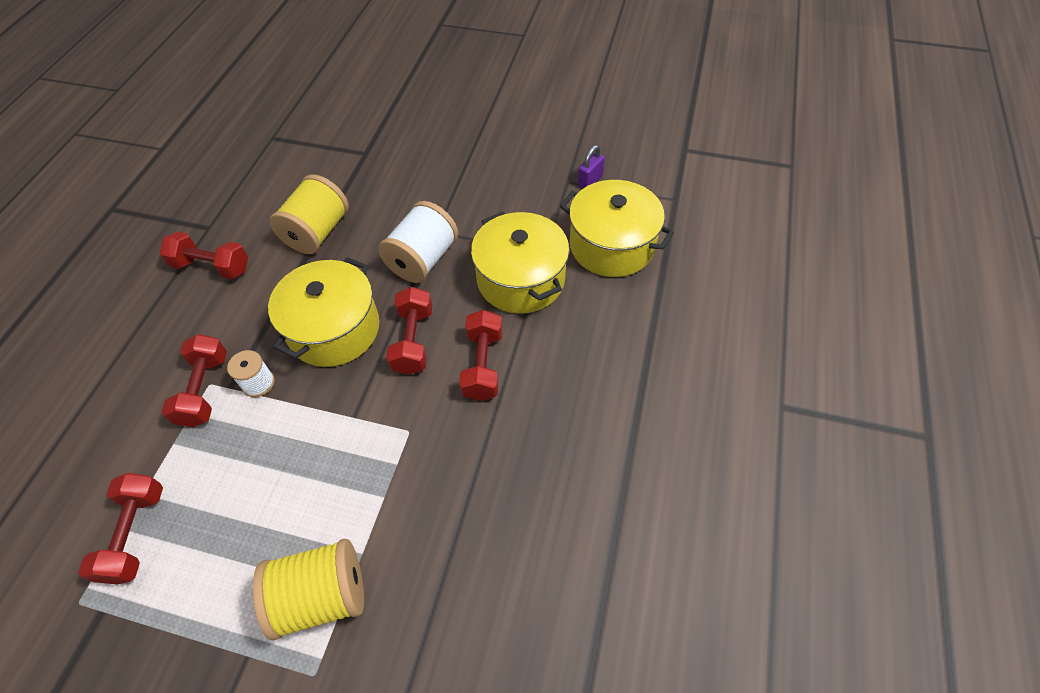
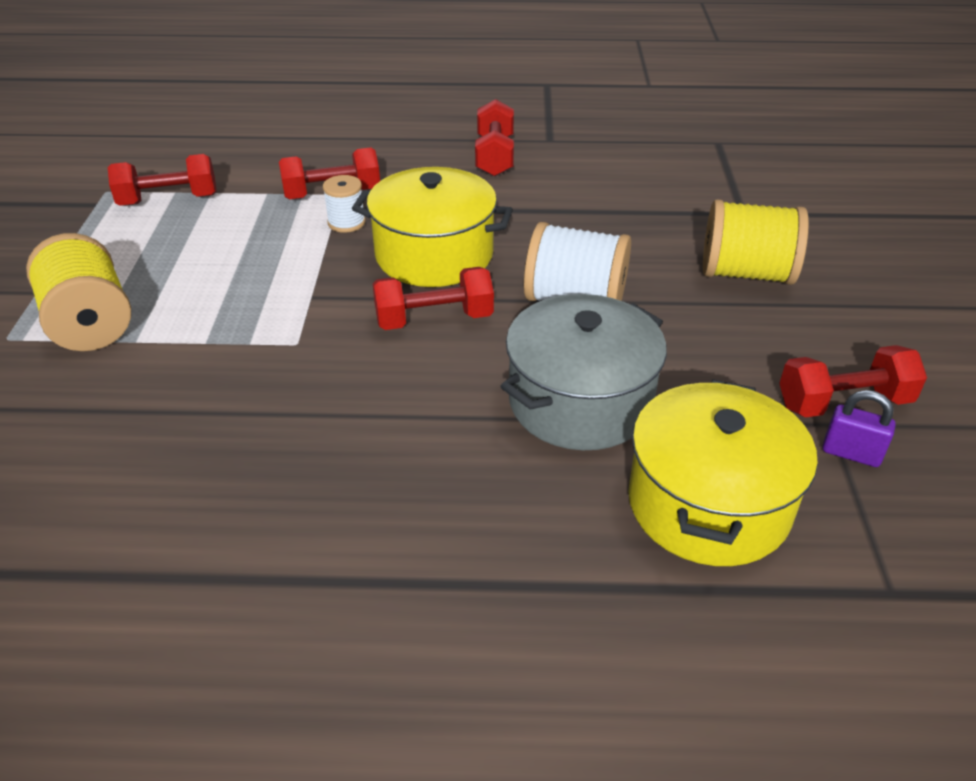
camera: 75 degrees right, 15 degrees down
yellow spool [269,174,349,254] -> yellow spool moved to [703,200,809,285]
red dumbbell [459,310,502,401] -> red dumbbell moved to [779,345,927,418]
yellow pot [471,212,569,314] -> grey pot [500,294,667,450]

